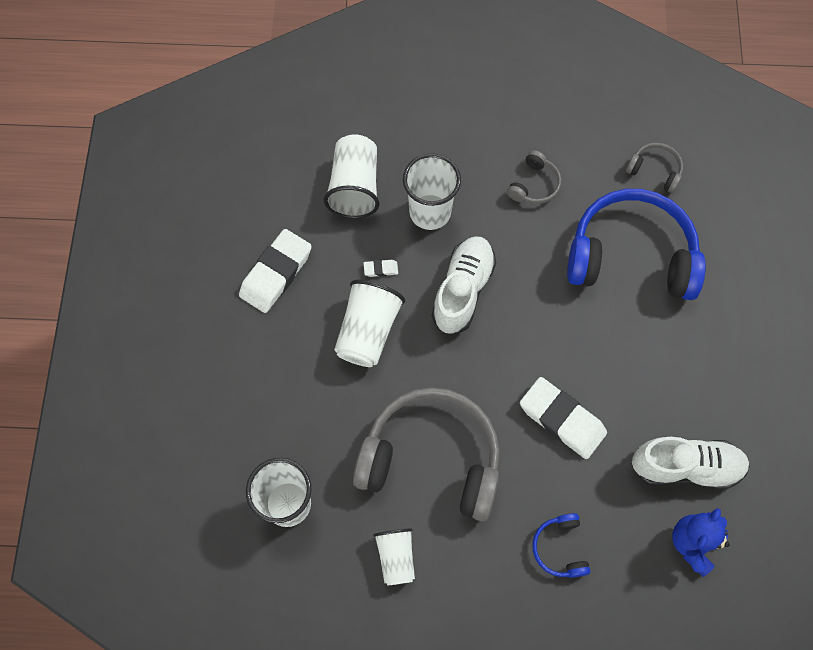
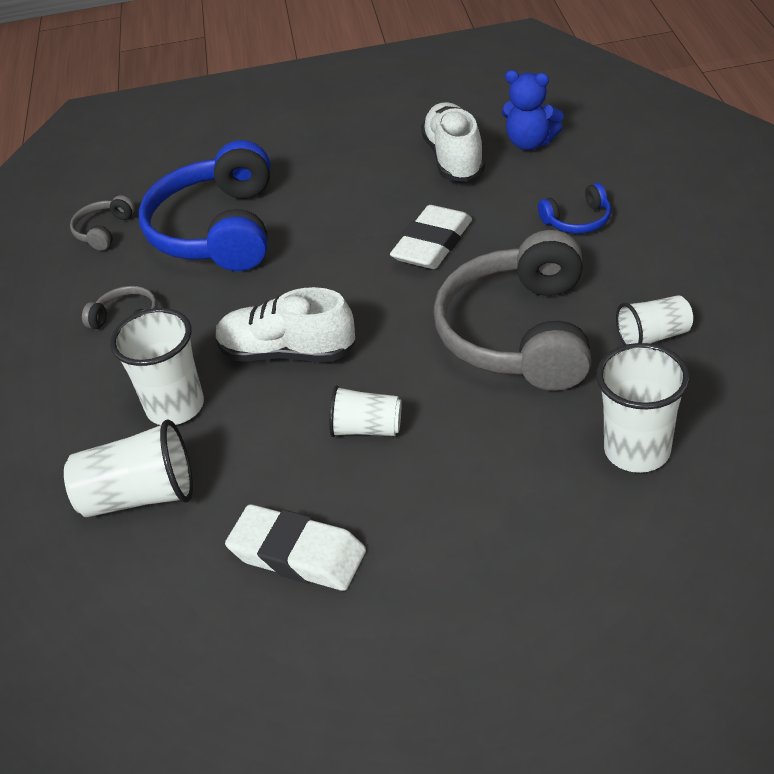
camera: 95 degrees left, 25 degrees down
white cup [334,279,405,367] -> white cup [329,385,402,437], size x0.63
white eraser [364,260,398,277] -> none

